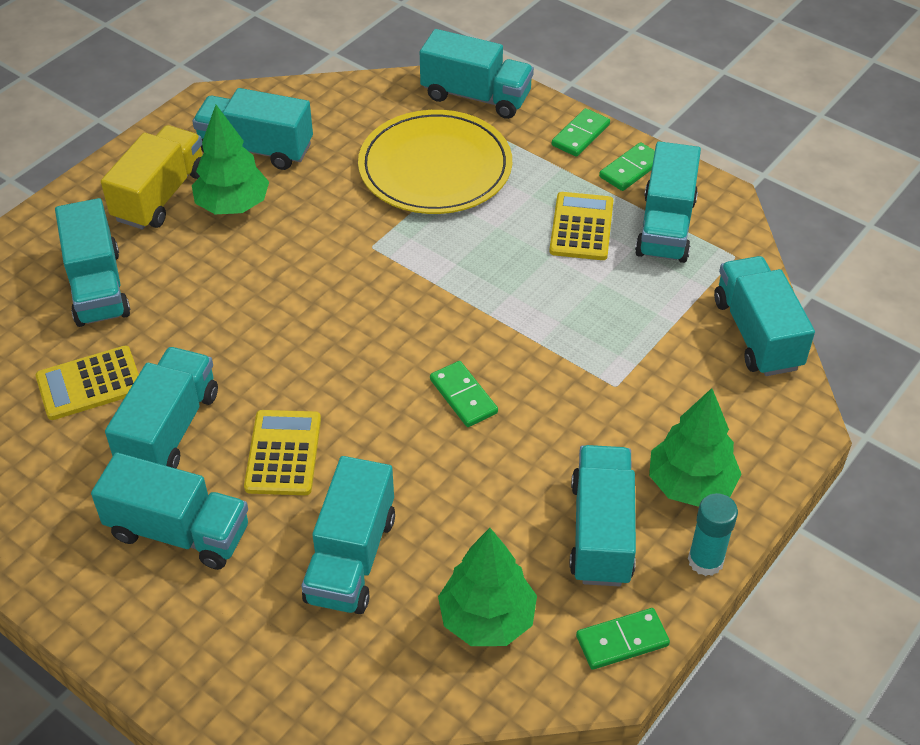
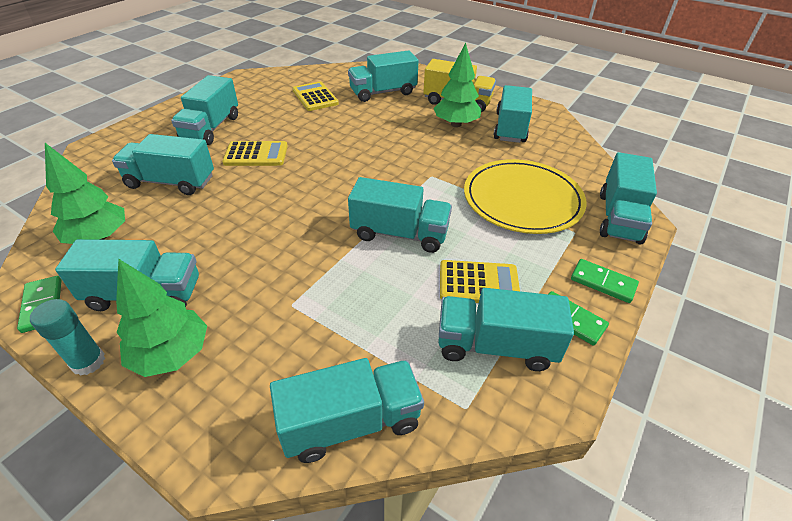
camera: 85 degrees right, 5 degrees down
turquoise truck [105,347,218,469] -> turquoise truck moved to [348,177,452,253]
green domino [430,361,498,427] -> none

